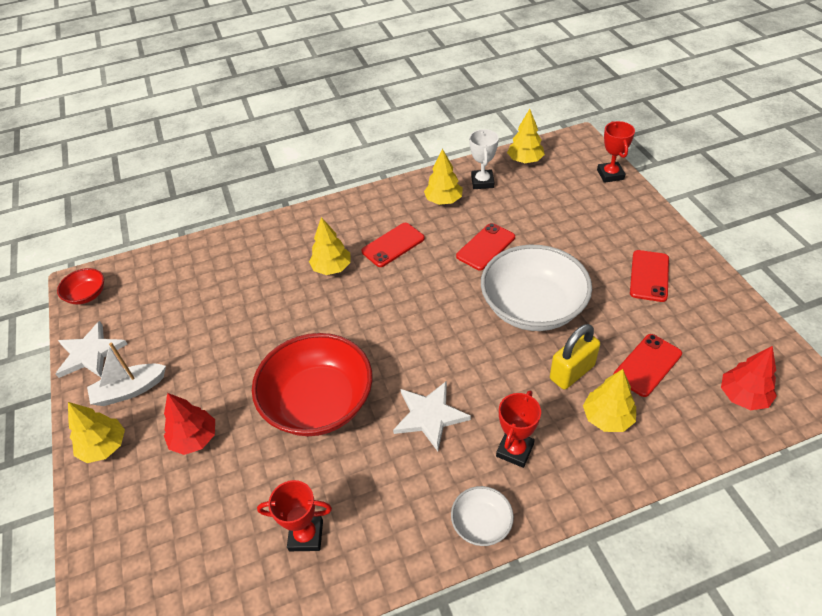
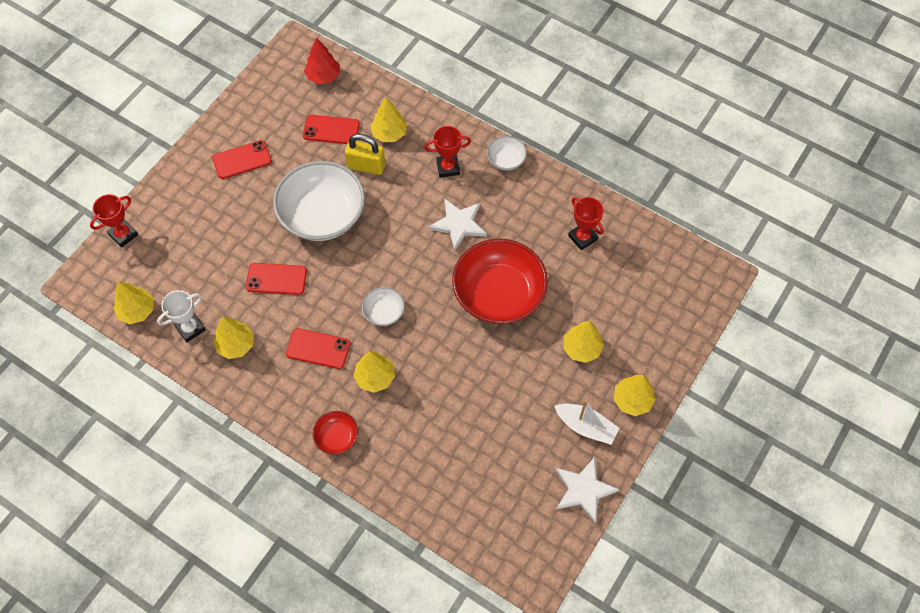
camera: 130 degrees left, 15 degrees up
red bowl [57,268,104,305] -> red bowl moved to [312,411,358,455]
red tree [164,393,215,455] -> yellow tree [563,321,604,363]
none -> white bowl [361,287,405,326]

